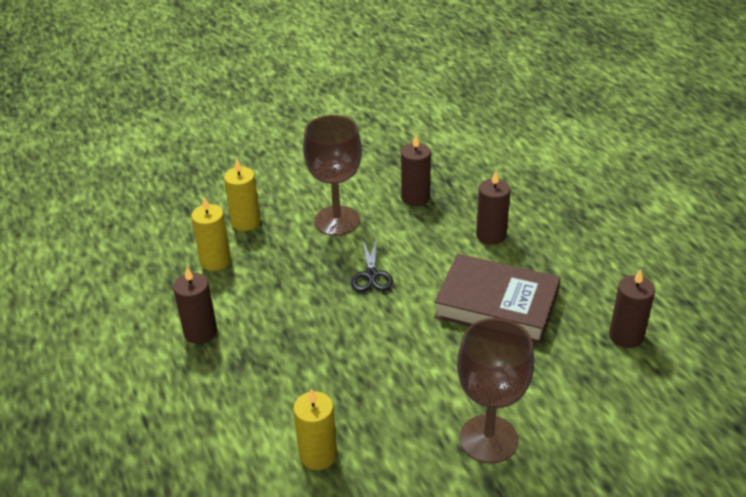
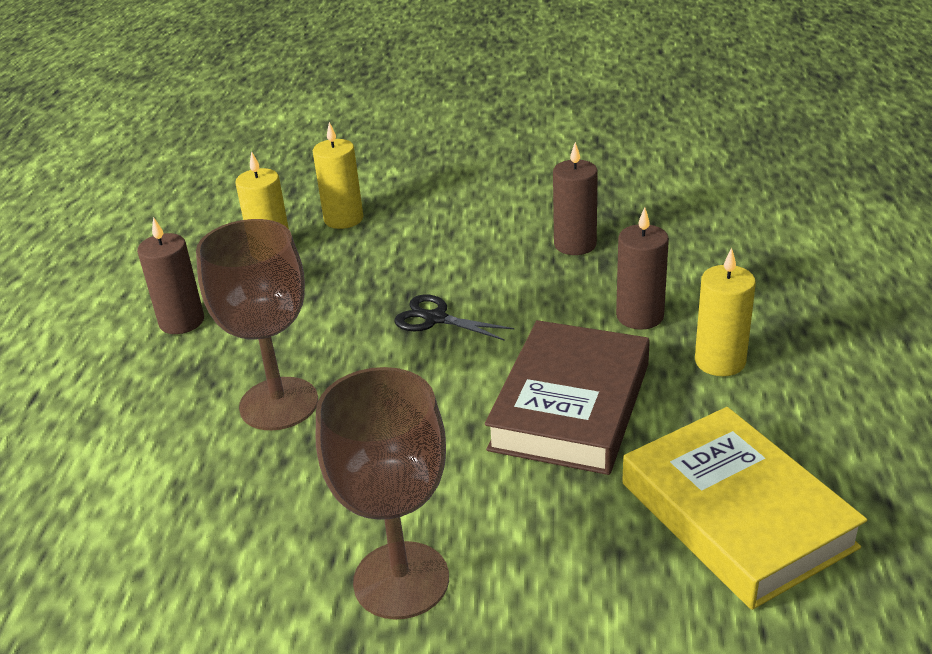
camera: 30 degrees right, 5 degrees down
yellow candle [293,388,337,470] -> yellow candle moved to [695,248,756,376]
brown goblet [303,115,362,236] -> brown goblet moved to [196,219,318,430]
black scissors [351,238,393,292] -> black scissors turned 90 degrees clockwise [394,295,514,341]
brown book [434,254,561,344] -> brown book turned 60 degrees clockwise [485,320,650,475]
brown candle [609,269,655,348] -> yellow book [622,407,867,610]

